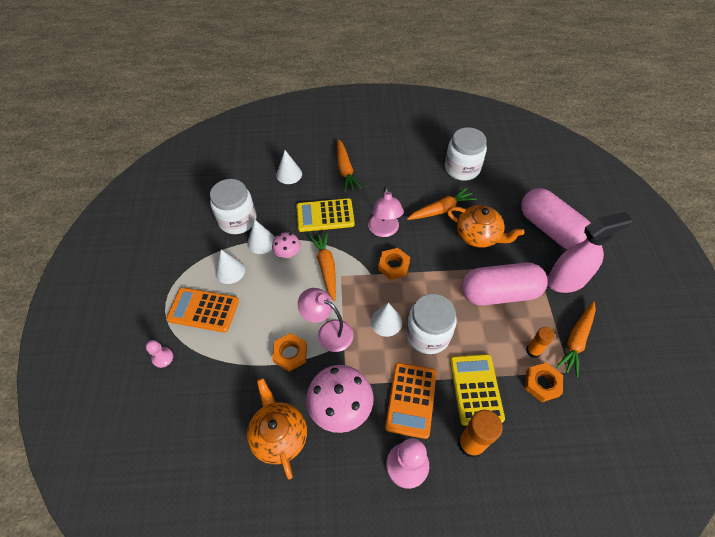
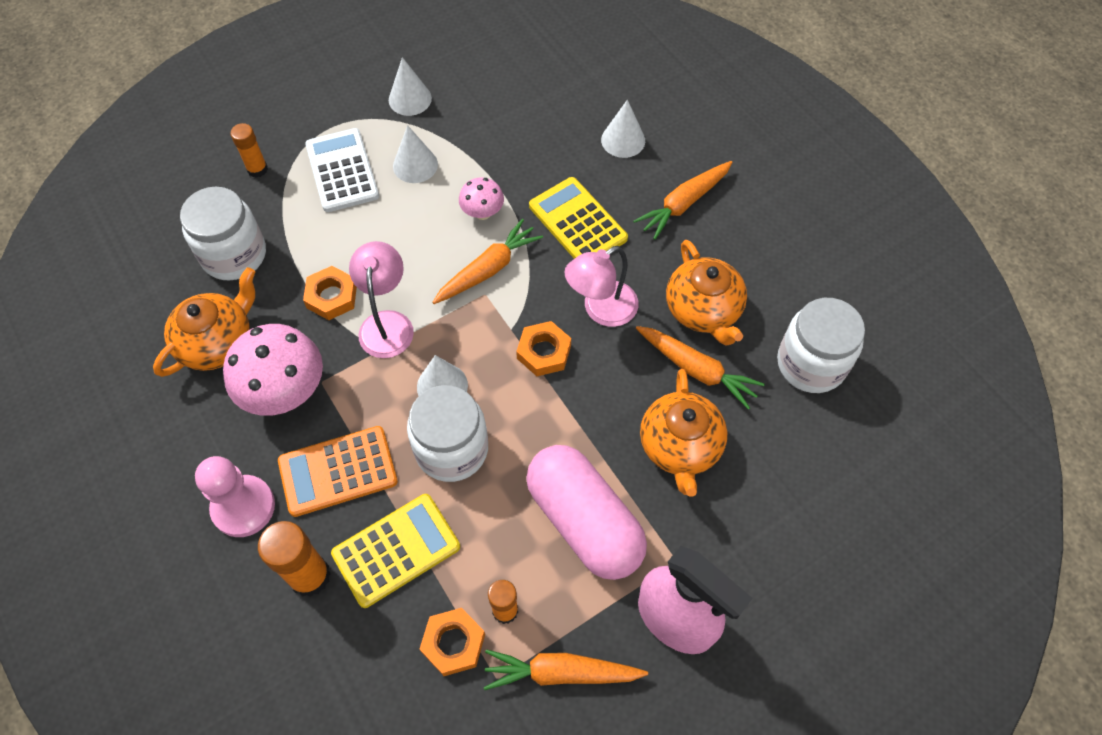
camera: 60 degrees right, 5 degrees up
pink pawn [146,340,173,368] -> orange glue stick [231,123,268,178]
orange calculator [166,287,239,333] -> white calculator [305,128,379,212]
white jar [210,179,256,234] -> white jar moved to [180,187,266,280]
white cone [247,220,275,254] -> white cone moved to [389,57,432,116]
pink capsule [521,188,590,249] -> none
none -> orange teapot [666,240,747,346]

